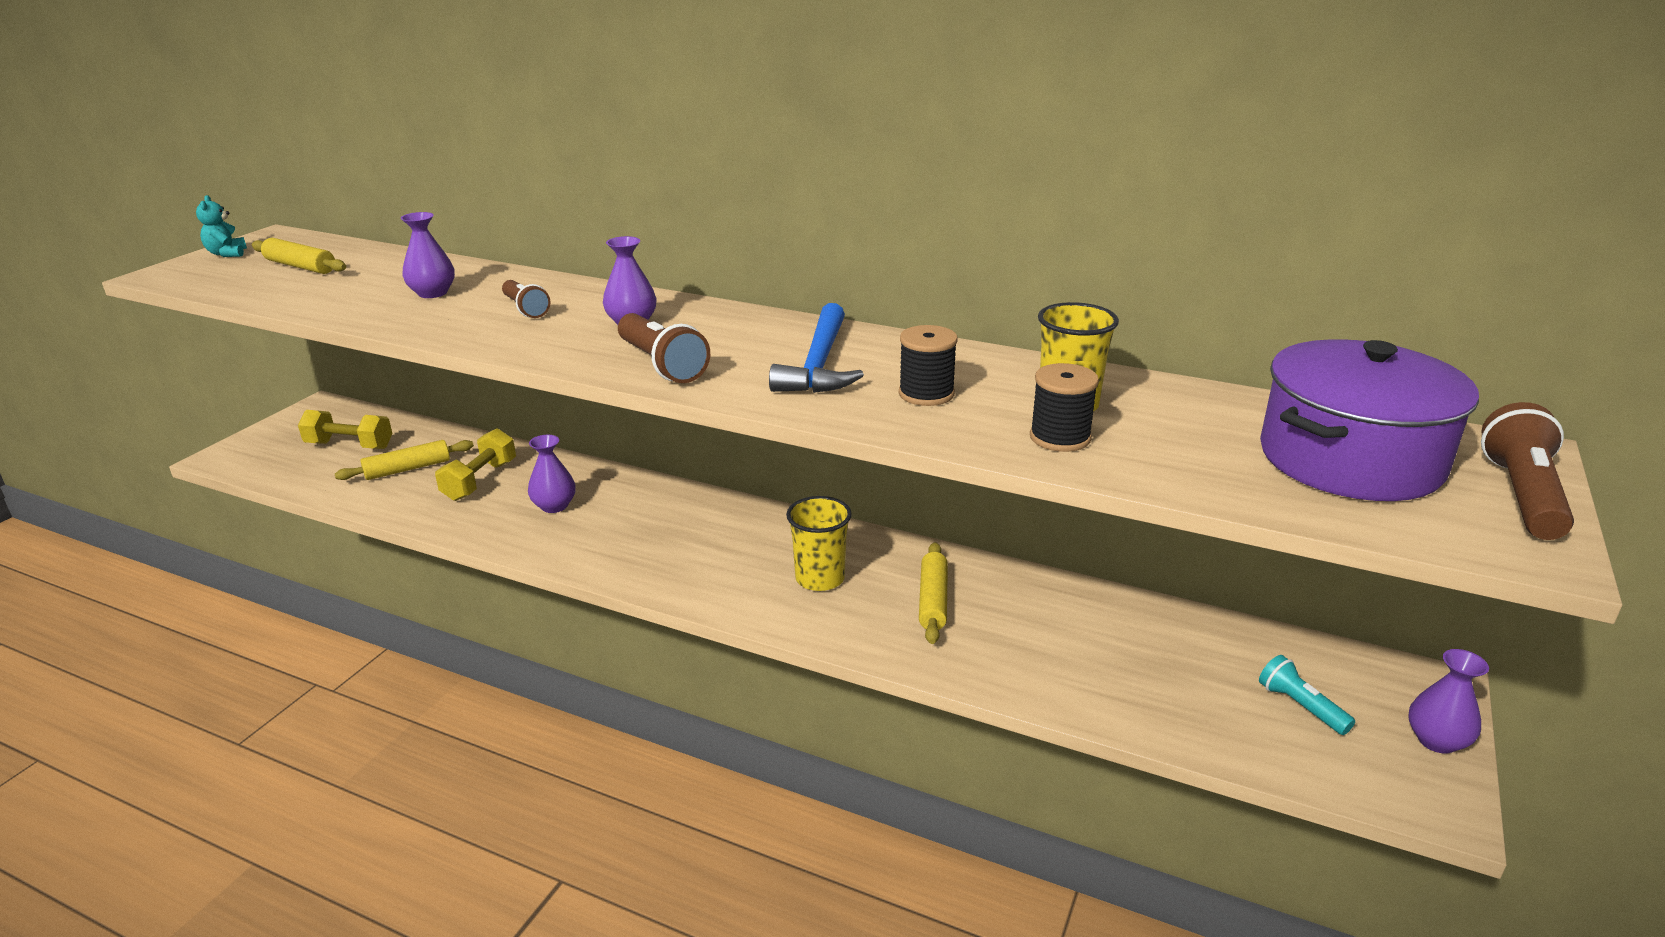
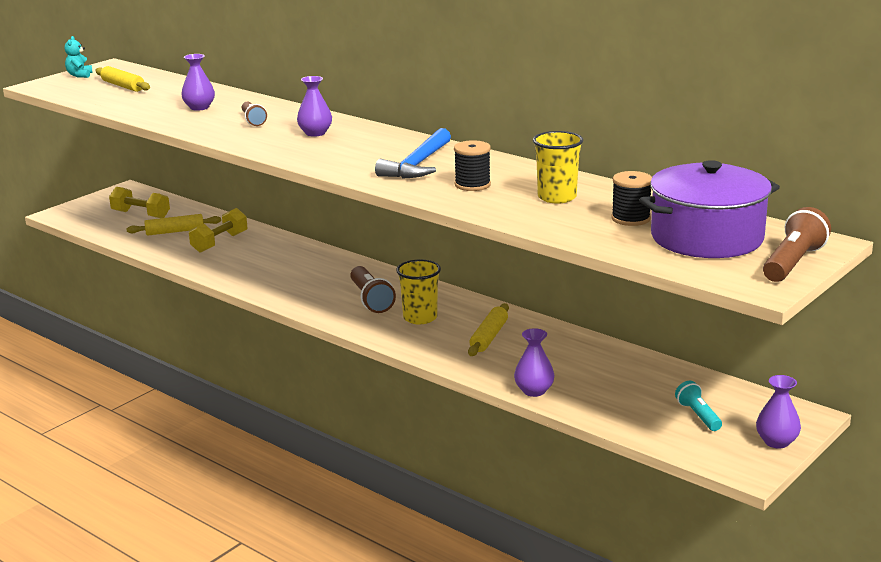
camera: 15 degrees right, 5 degrees down
purple vase [528,435,576,513] -> purple vase moved to [514,328,555,397]
brown flashlight [618,313,710,383] -> brown flashlight moved to [350,266,396,313]
black spool [1030,363,1099,452] -> black spool moved to [611,171,652,226]

